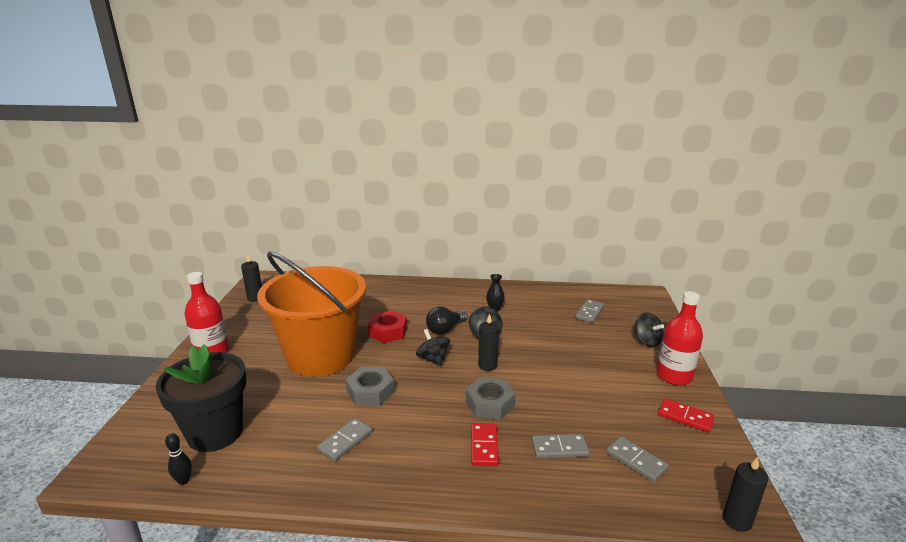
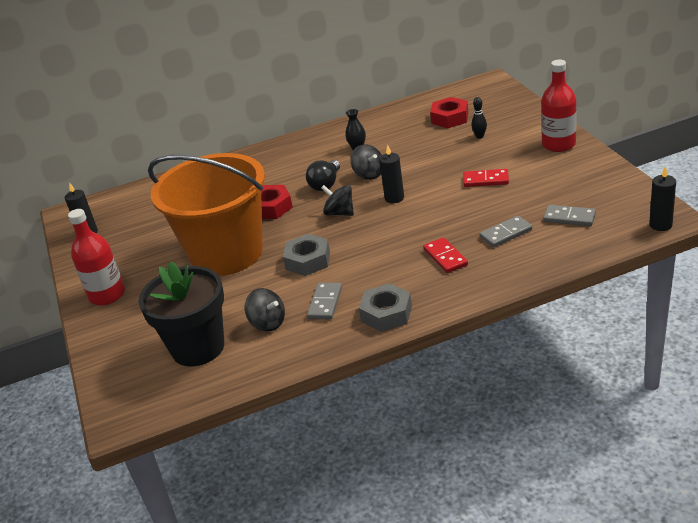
camera: 20 degrees left, 10 degrees up
black bowling pin [165,433,192,485] -> black bowling pin moved to [471,97,487,139]
grey nut [466,377,515,420] -> grey nut moved to [359,283,412,332]
grey domino [575,299,604,323] -> red nut [430,97,468,128]
black spinning top [635,312,664,347] -> black spinning top moved to [245,288,285,332]
red domino [658,398,715,433] -> red domino moved to [463,169,509,187]

